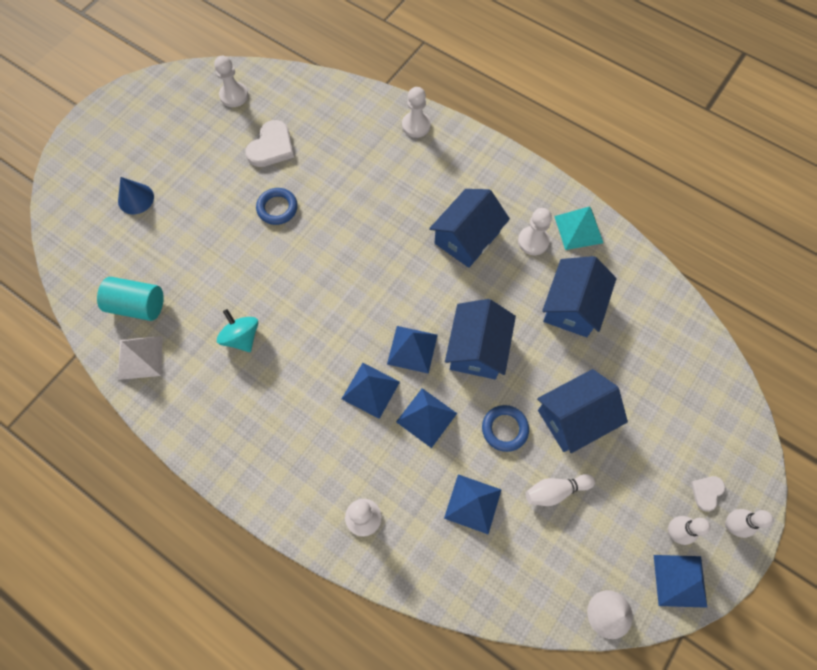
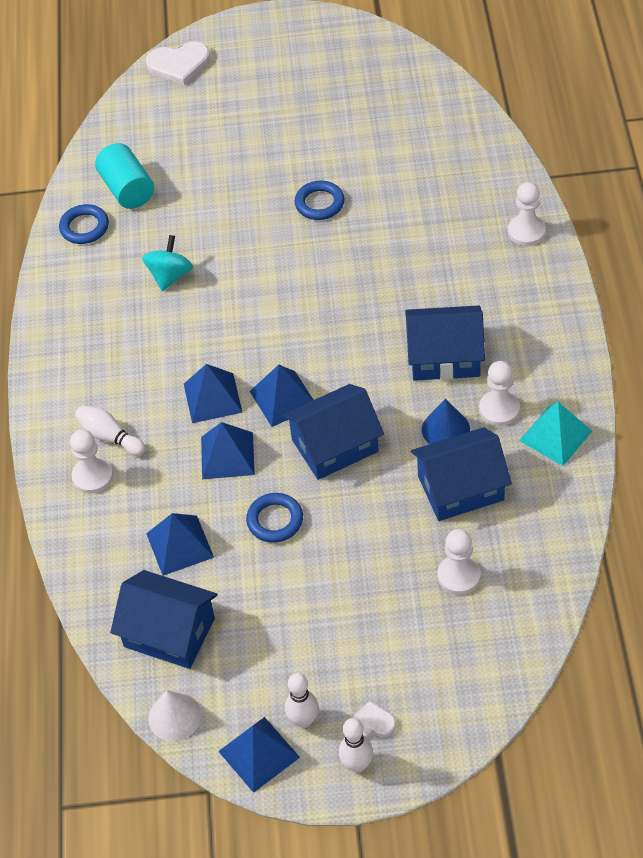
camera: 55 degrees right, 15 degrees down
blue cone [118,177,154,215] -> blue cone moved to [422,399,470,444]
white pyramid [118,336,163,380] -> blue ring [59,204,109,244]
white pawn [214,56,248,107] -> white pawn moved to [437,529,481,595]
white heart [246,120,294,167] -> white heart moved to [146,41,210,86]
white bowling pin [526,474,595,506] -> white bowling pin moved to [75,405,146,456]
blue house [537,369,628,453] -> blue house moved to [110,570,218,669]

